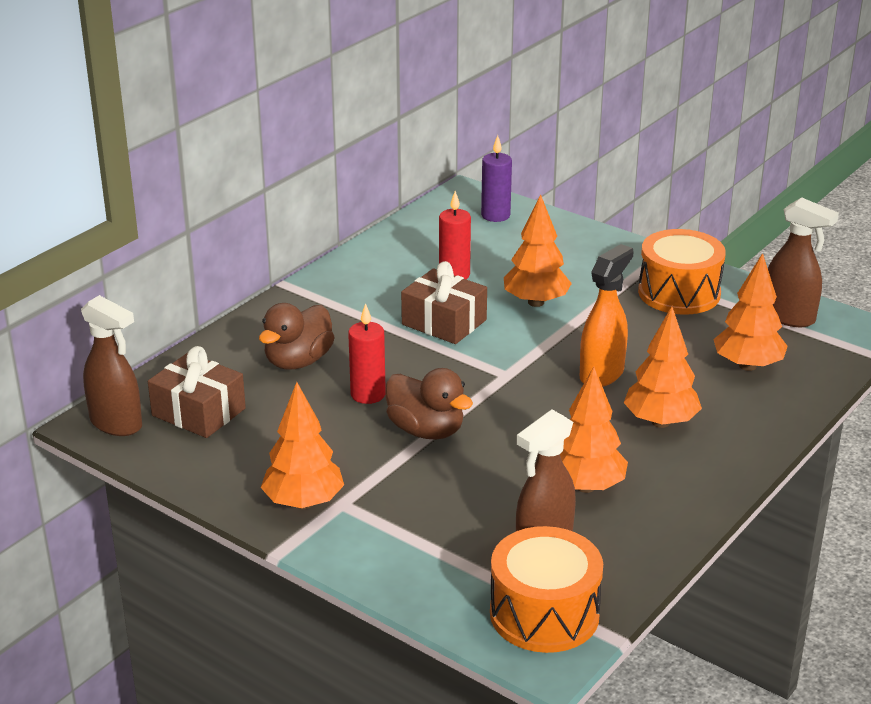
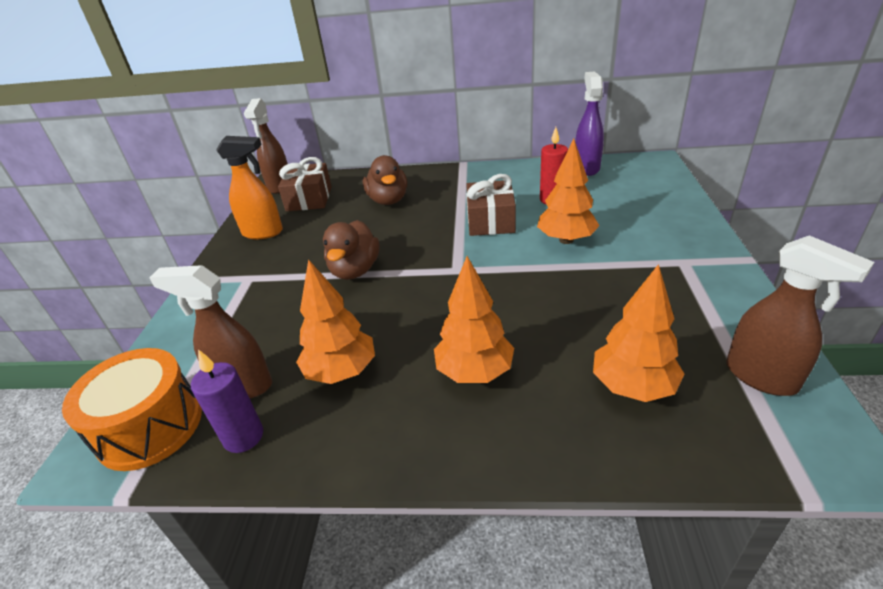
camera: 60 degrees right, 5 degrees up
brown duck [259,303,335,369] -> brown duck turned 105 degrees counterclockwise [363,155,407,205]
orange tree [260,382,344,509] -> none
red candle [348,303,386,404] -> none
purple candle [481,135,512,222] -> purple candle moved to [191,349,263,453]
orange spray bottle [580,244,634,387] -> orange spray bottle moved to [216,136,283,239]
orange drum [638,229,726,315] -> none
brown spray bottle [768,197,839,327] -> brown spray bottle turned 45 degrees counterclockwise [726,235,874,396]
none -> purple spray bottle [575,71,604,176]

